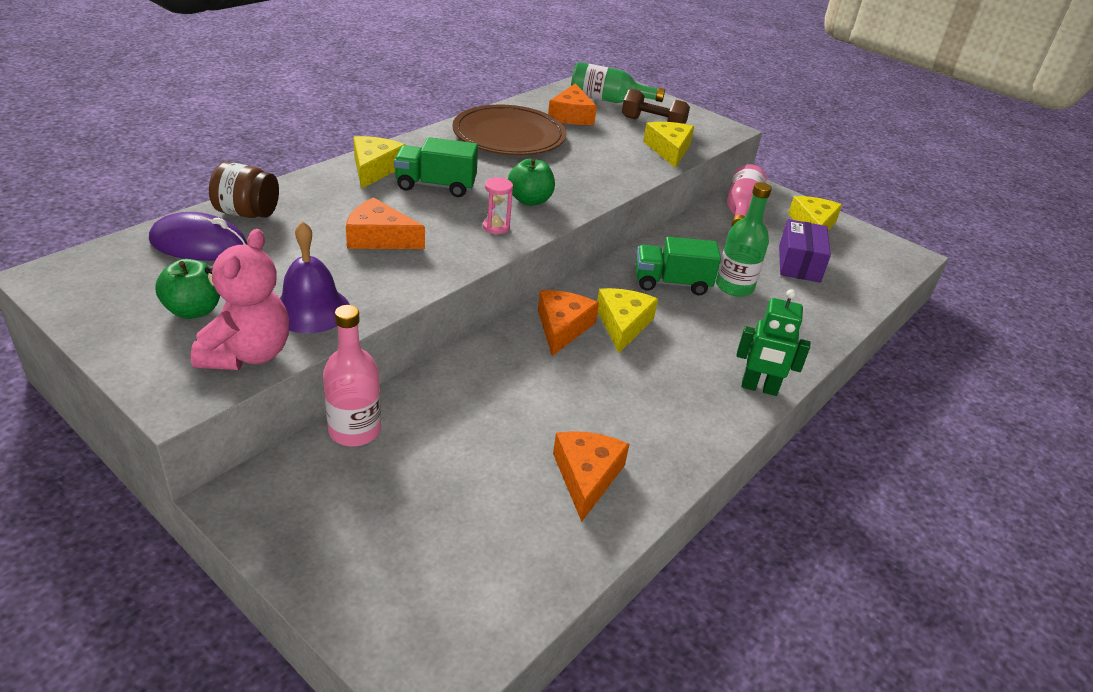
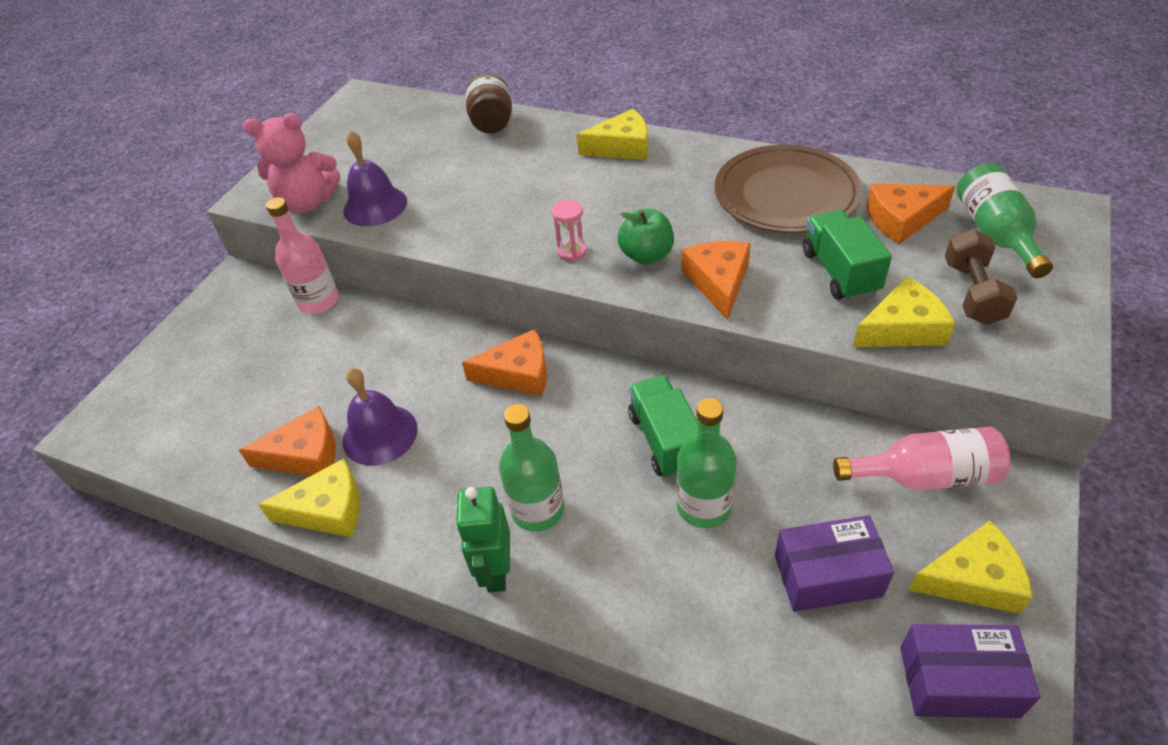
camera: 80 degrees right, 10 degrees up
purple mouse [149,212,248,261] -> none
green apple [155,259,220,319] -> none
orange cheese [346,197,425,249] -> orange cheese moved to [681,241,751,320]
green truck [394,137,478,197] -> green truck moved to [803,210,892,301]
yellow cheese [597,288,658,353] -> yellow cheese moved to [258,458,360,537]
none -> purple bell [343,368,418,466]
none -> green bottle [499,404,564,532]
none -> purple box [900,624,1041,718]

